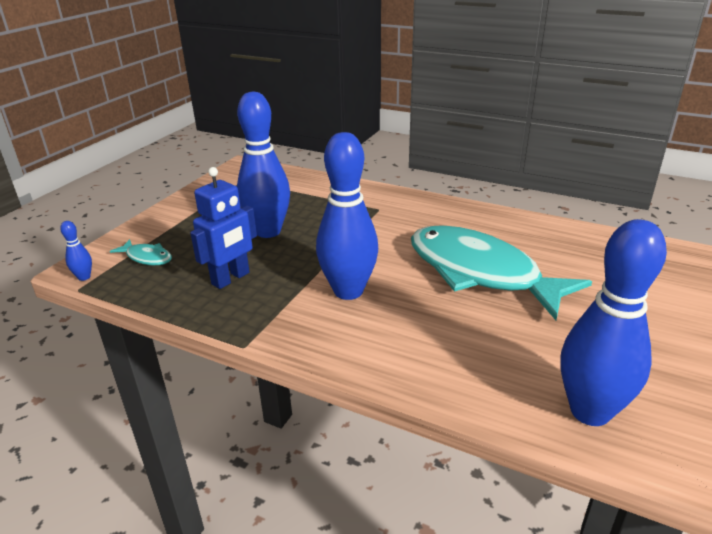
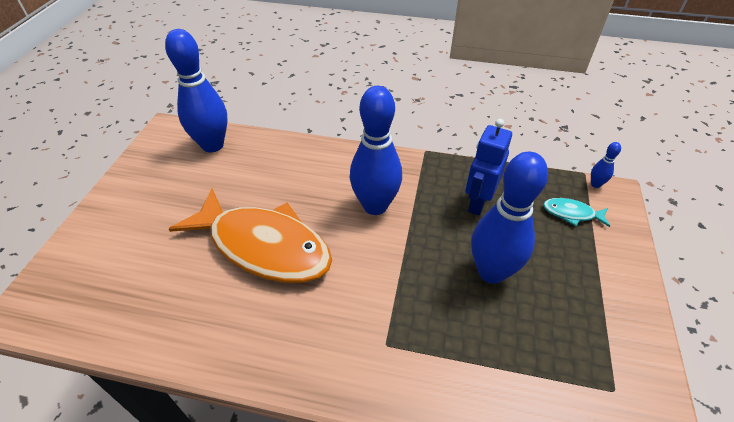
camera: 165 degrees right, 15 degrees up
turquoise fish [411,226,592,320] -> orange fish [169,188,332,283]

